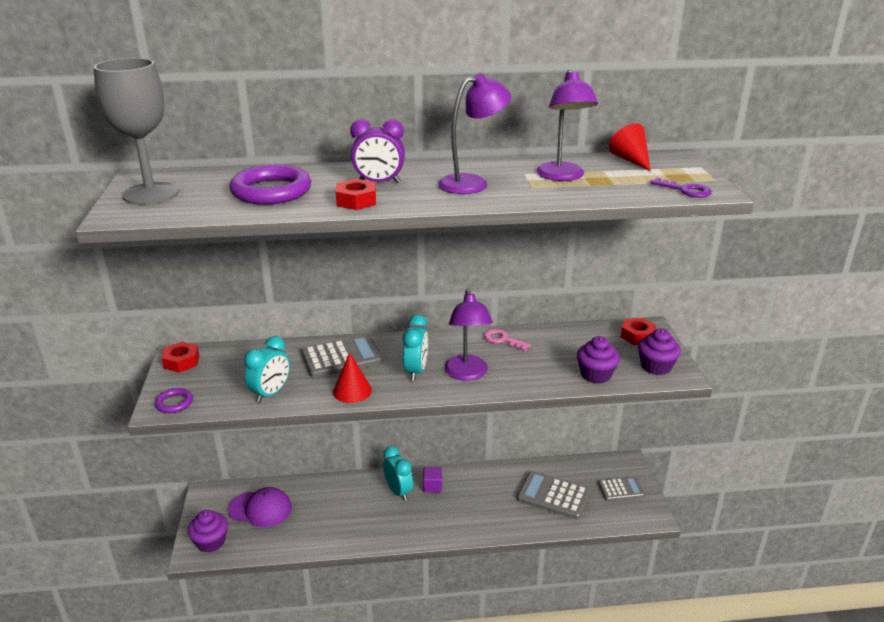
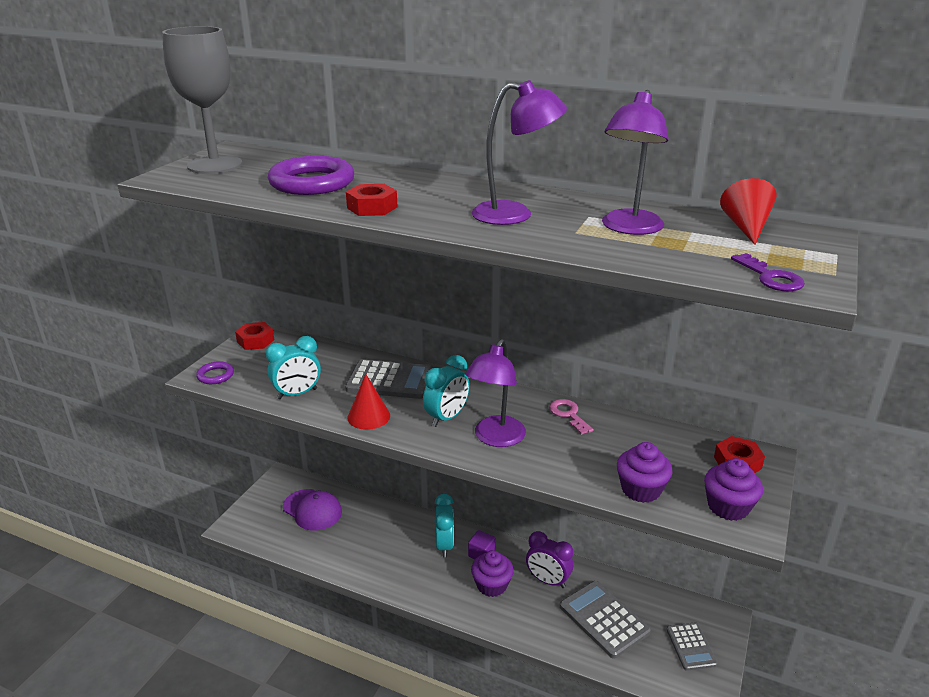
camera: 30 degrees right, 0 degrees up
purple cupcake [188,510,228,552] -> purple cupcake moved to [471,550,514,597]
purple clock [350,119,405,183] -> purple clock moved to [526,531,573,588]
grey calculator [598,477,644,501] -> grey calculator turned 60 degrees clockwise [666,622,717,671]

